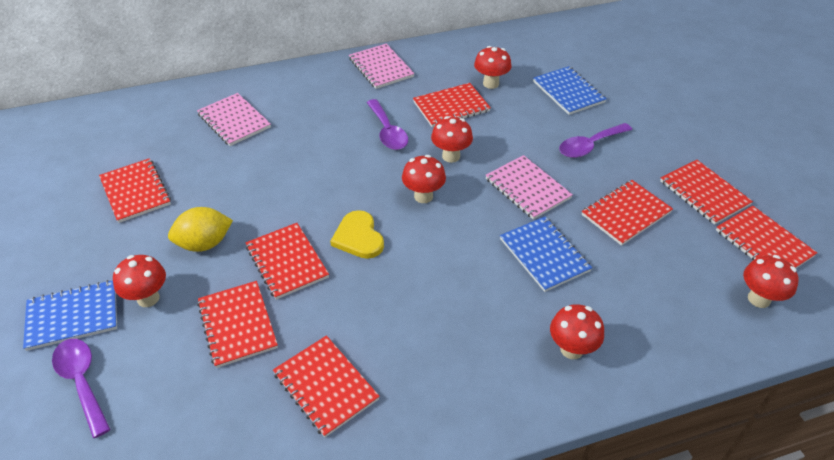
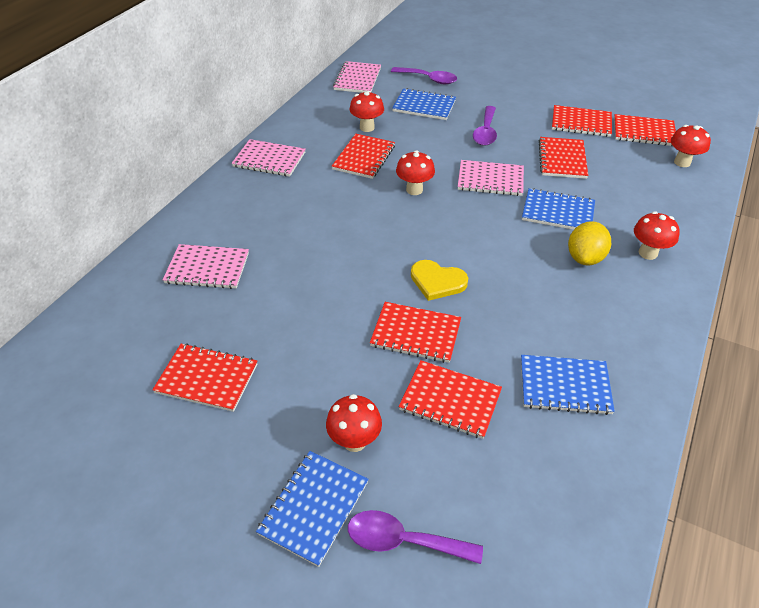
camera: 45 degrees left, 0 degrees up
yellow lemon [168,207,233,252] -> yellow lemon moved to [568,221,611,265]
red notebook [273,335,380,437] -> blue notebook [521,355,615,415]
purple spoon [367,99,408,150] -> purple spoon moved to [391,67,457,84]
red mushroom [402,155,446,203] -> none
none -> pink notebook [333,61,381,93]

